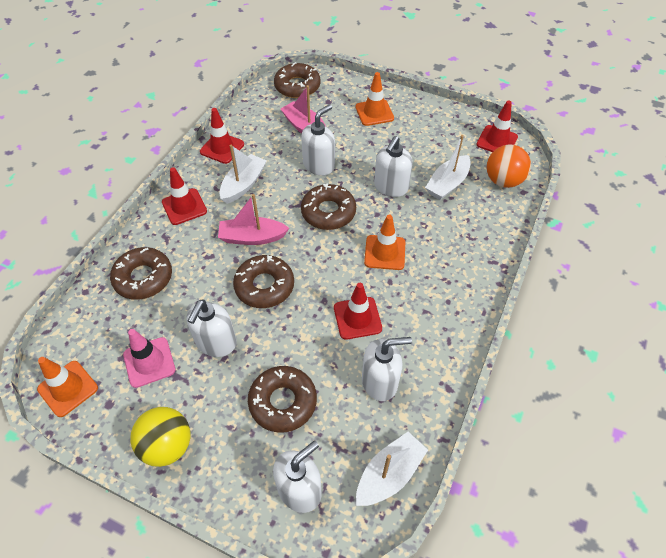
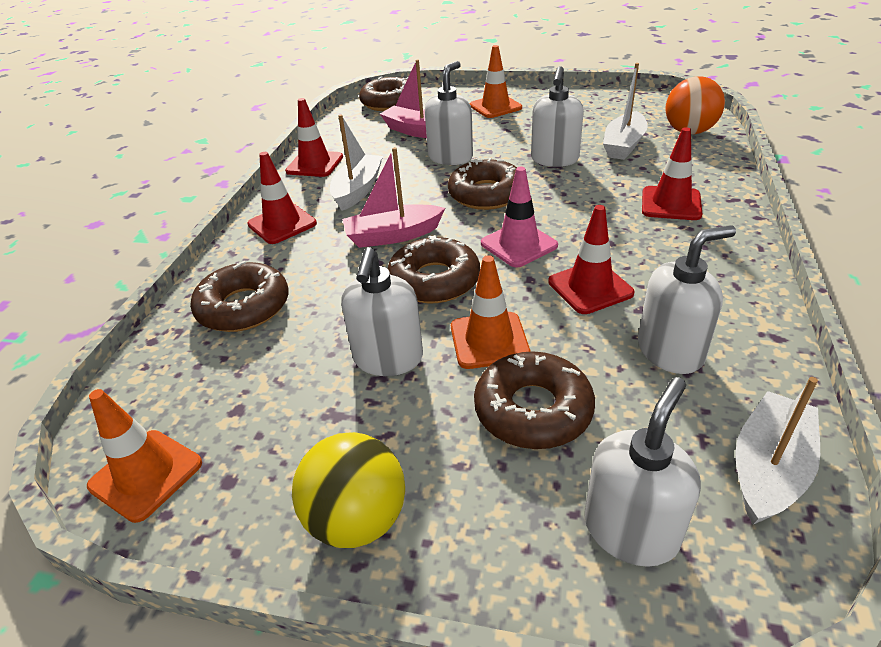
camera: 10 degrees left, 15 degrees down
pink traffic cone [123,329,176,388] -> pink traffic cone moved to [481,167,558,267]
orange traffic cone [364,215,405,270] -> orange traffic cone moved to [451,255,531,369]
red traffic cone [476,100,518,152] -> red traffic cone moved to [642,127,703,220]

